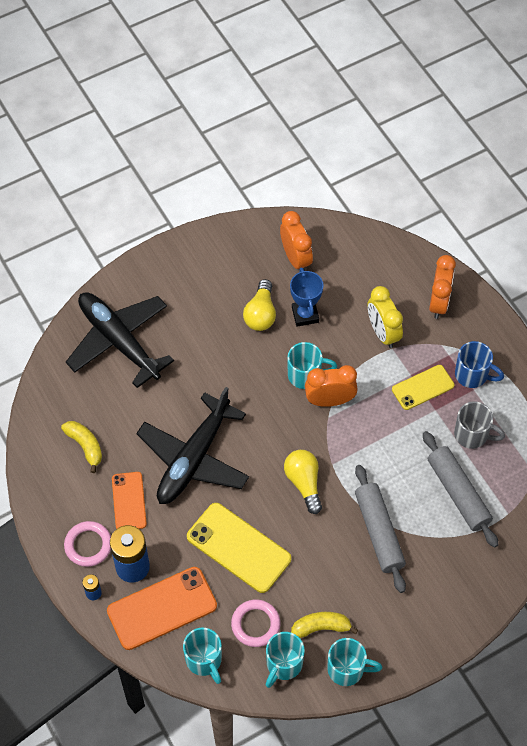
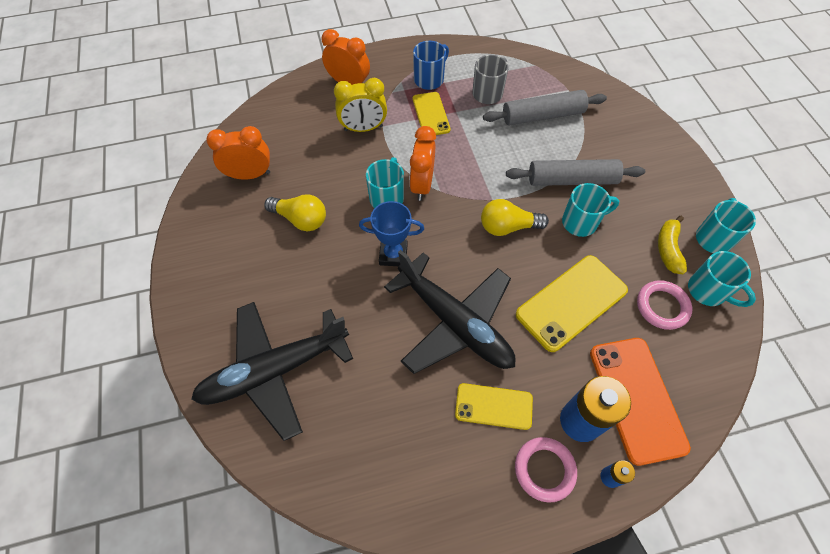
camera: 75 degrees left, 0 degrees up
yellow banana [61,421,102,473] -> none
orange phone [112,472,147,529] -> yellow phone [455,383,533,430]
turquoise mug [183,627,222,684] -> turquoise mug moved to [562,183,619,237]
blue trophy [290,267,324,327] -> blue trophy moved to [359,201,424,266]

